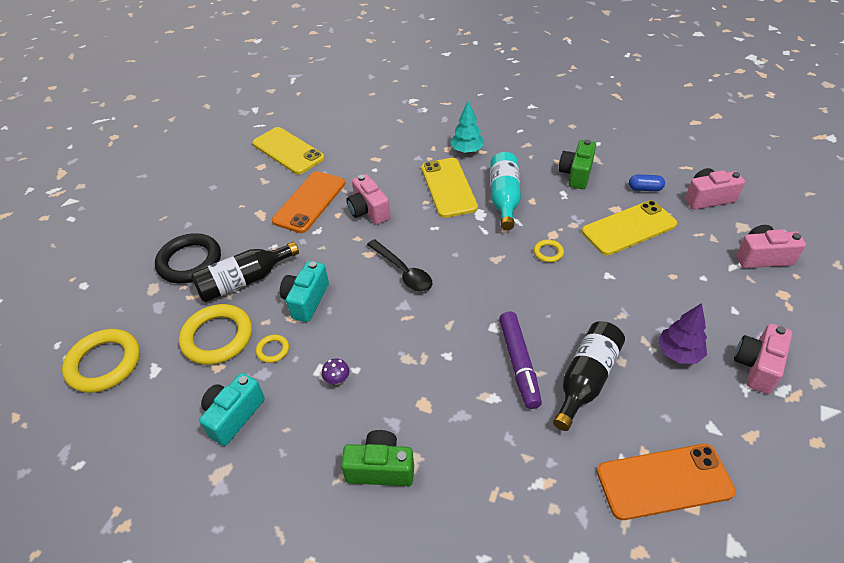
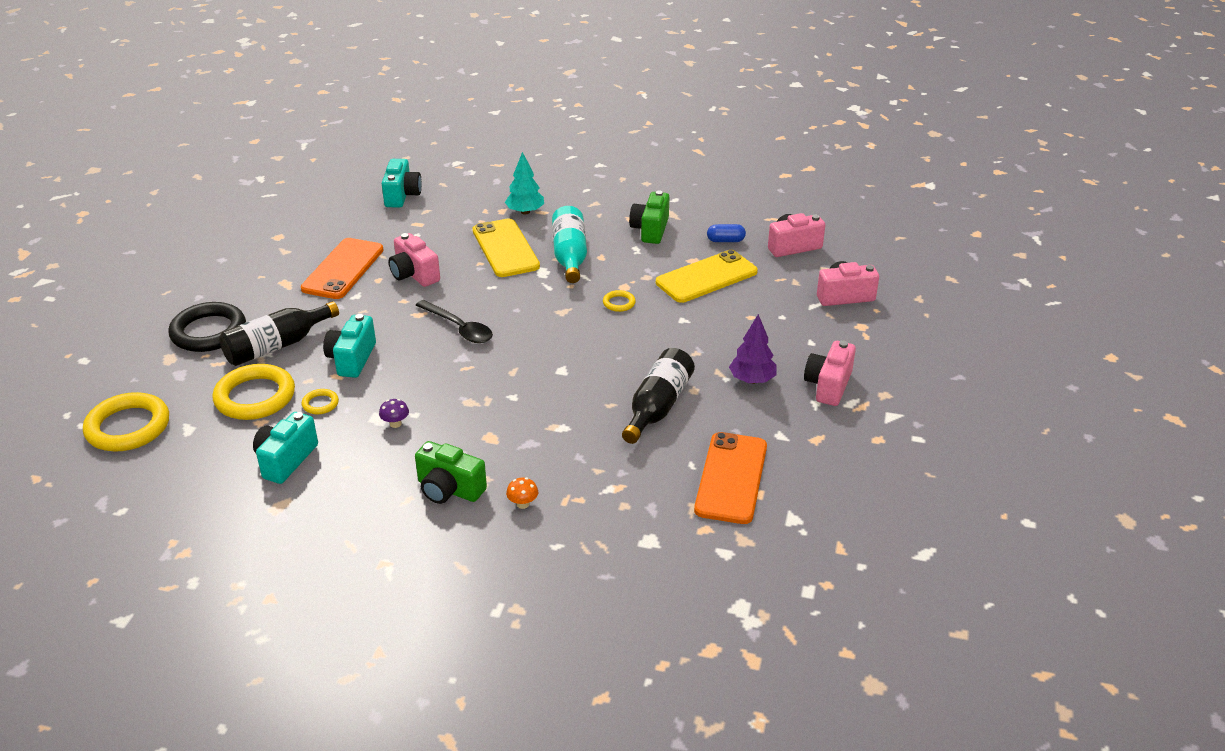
camera: 10 degrees left, 10 degrees down
yellow phone [253,127,325,174] -> none
green camera [341,430,414,486] -> green camera turned 150 degrees counterclockwise [415,441,487,504]
purple marker [499,312,542,409] -> none
orange phone [597,444,736,520] -> orange phone turned 60 degrees counterclockwise [694,432,767,524]
none -> turquoise camera [382,159,422,208]
none -> orange mushroom [506,477,538,509]

